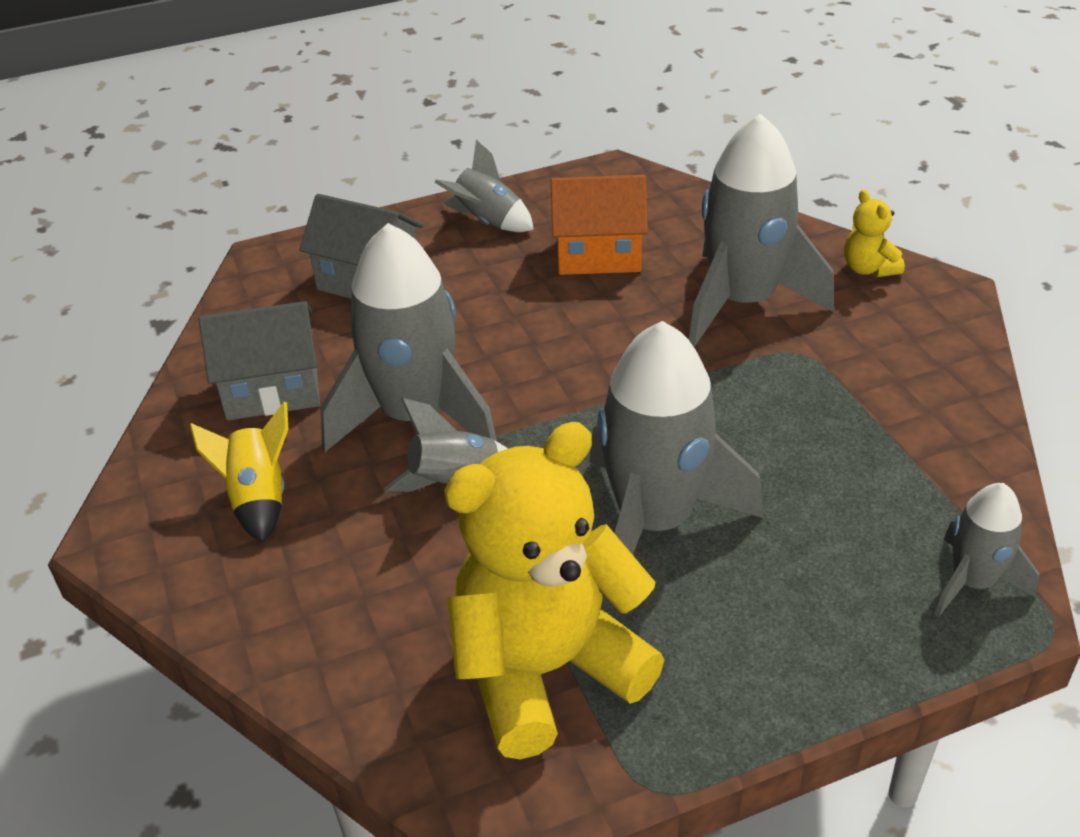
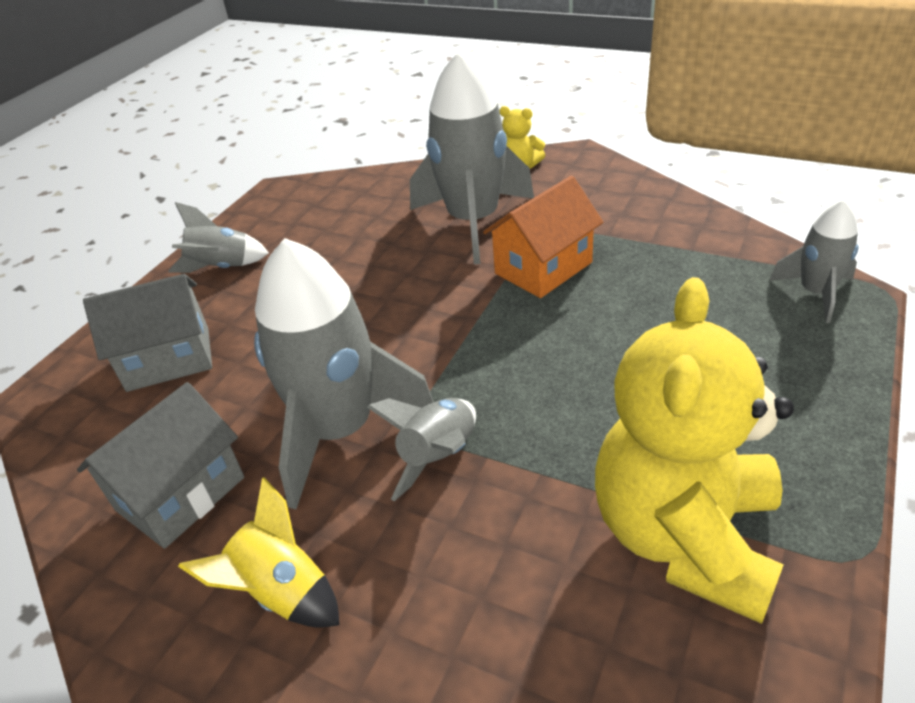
camera: 40 degrees left, 0 degrees up
orange house [551,175,648,275] -> orange house moved to [483,176,603,298]
grey rocket [589,321,763,555] -> none

